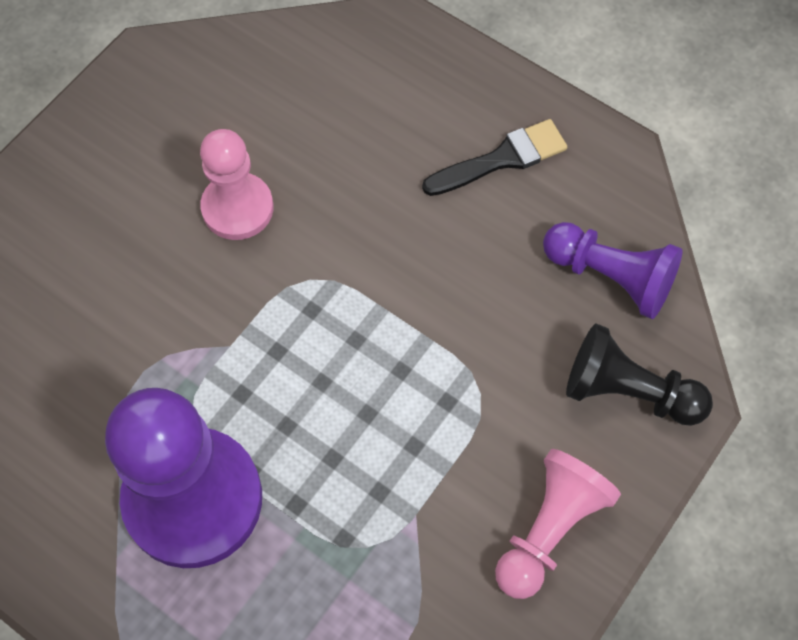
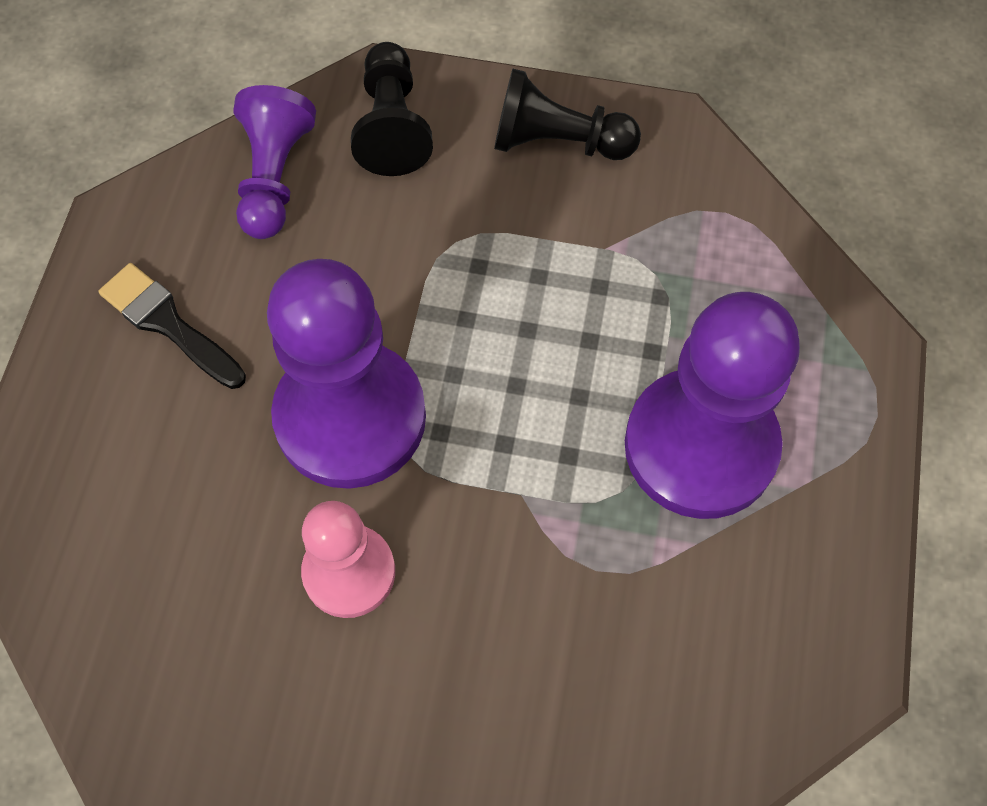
camera: 115 degrees left, 0 degrees up
pink pawn [495,449,621,599] -> black pawn [494,69,641,160]
none -> purple pawn [267,259,426,489]

